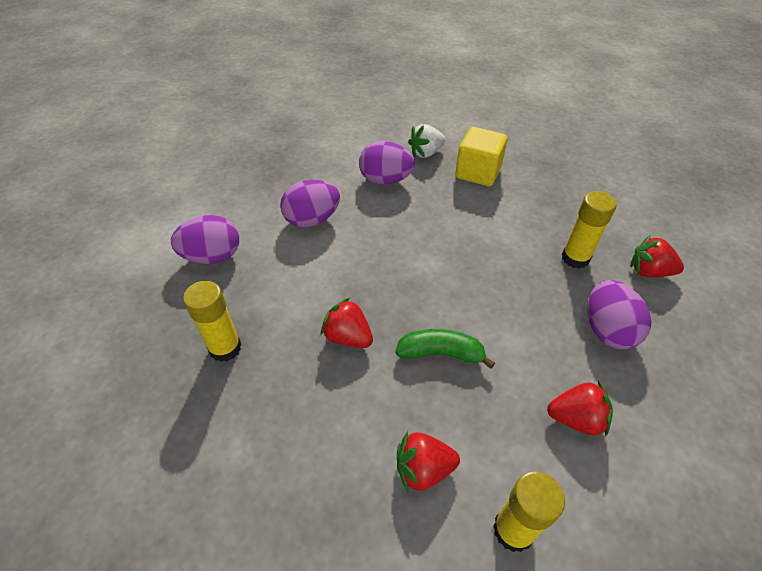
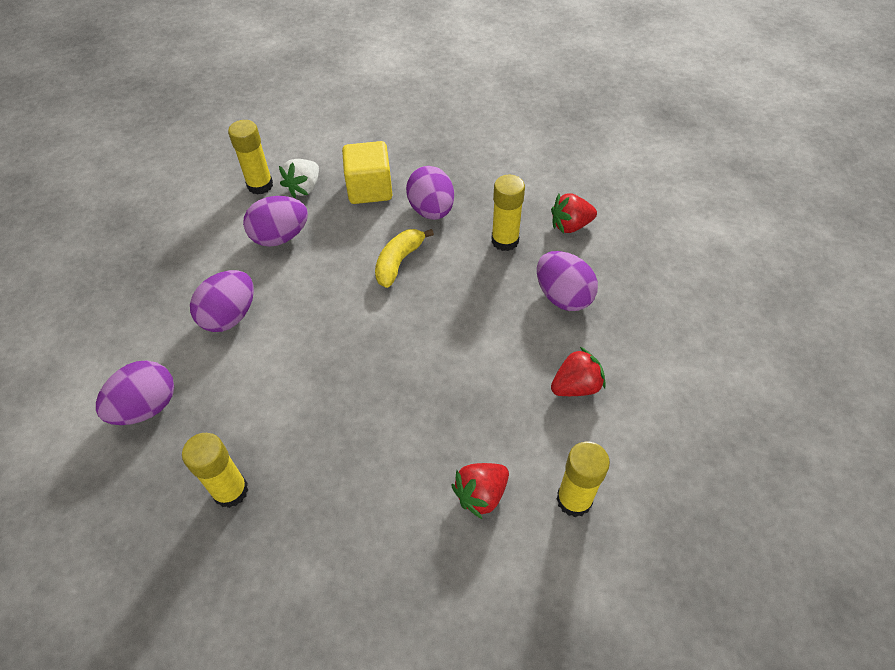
camera: 30 degrees left, 5 degrees up
red strawberry [321,297,373,348] -> none
green banana [395,329,495,369] -> none
none -> yellow glue stick [228,120,273,195]
none -> yellow banana [375,229,434,288]
none -> purple egg [406,166,454,220]

